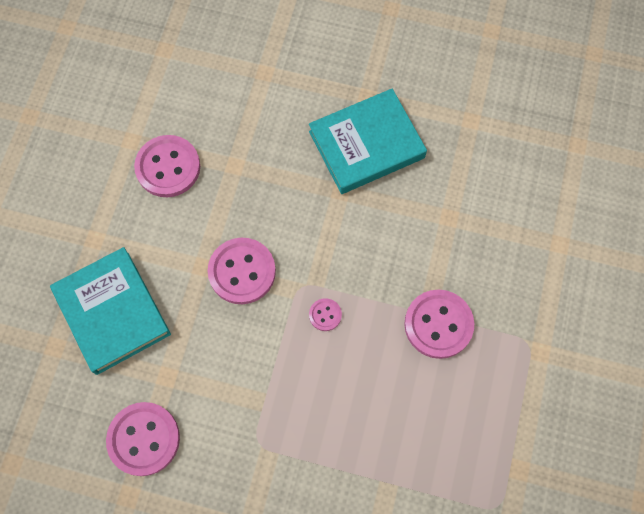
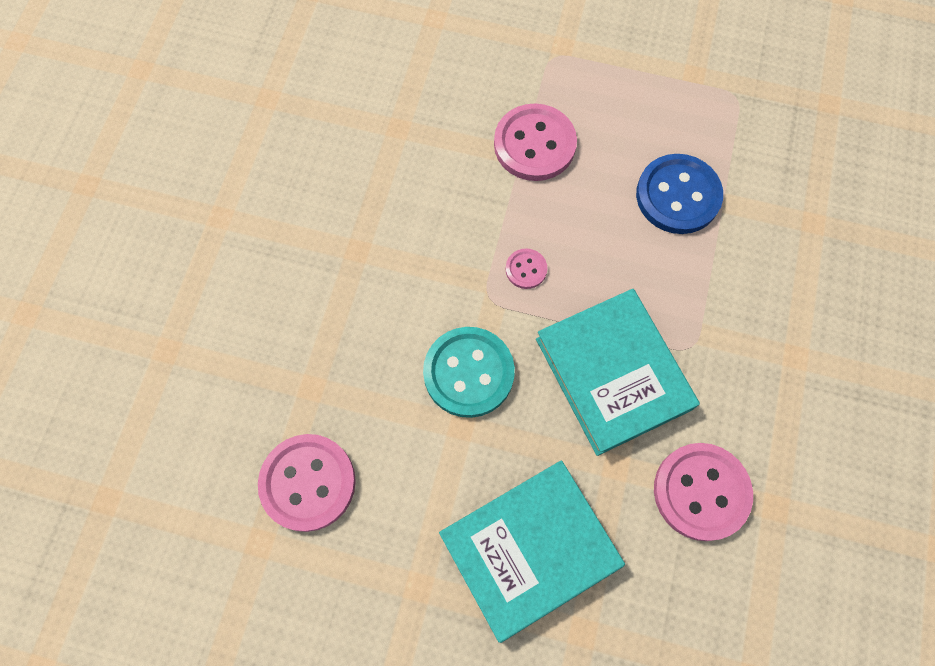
camera: 90 degrees left, 0 degrees up
pink button [208,238,276,304] -> turquoise button [423,327,515,418]
turquoise book [309,89,427,194] -> turquoise book moved to [536,289,700,456]
none -> blue button [636,154,723,234]

